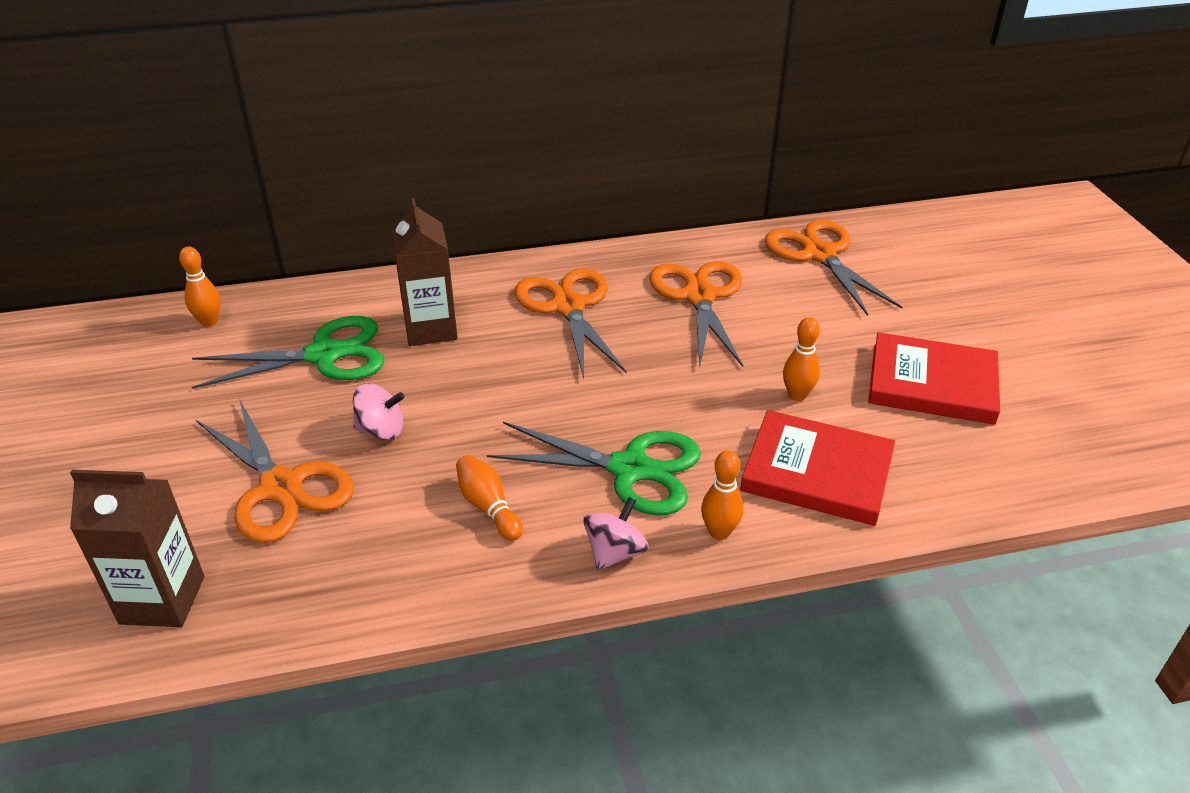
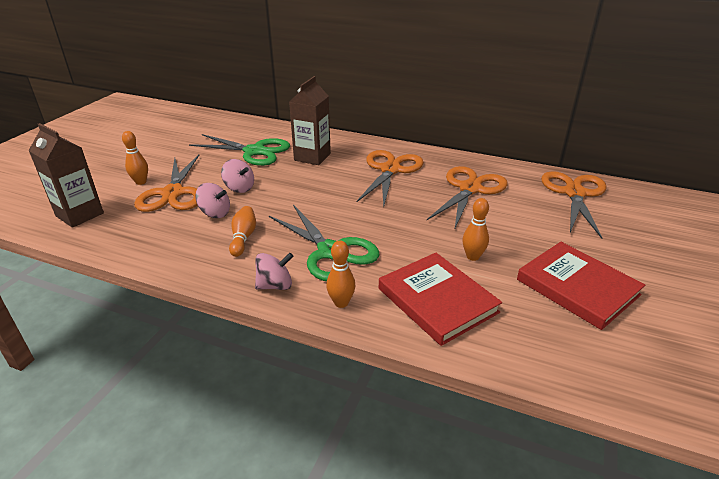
camera: 35 degrees right, 5 degrees down
orange bowling pin [179,247,220,327] -> orange bowling pin moved to [122,131,148,185]
none -> pink spinning top [195,183,230,218]

